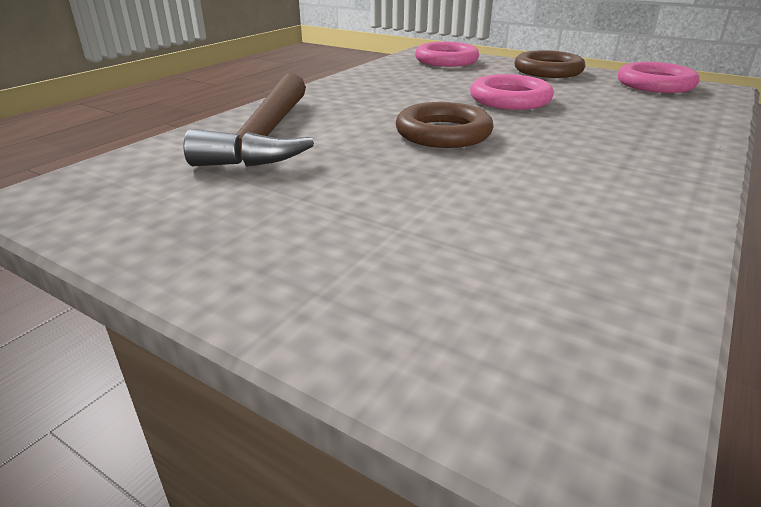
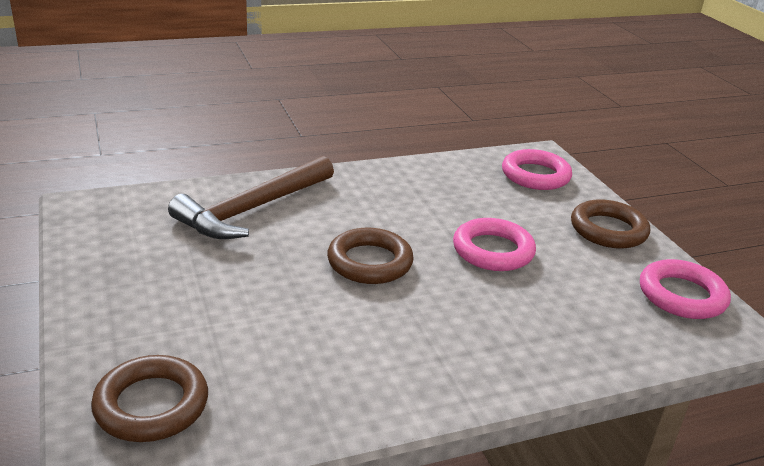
camera: 35 degrees right, 0 degrees up
none -> brown ring [91,355,208,442]

